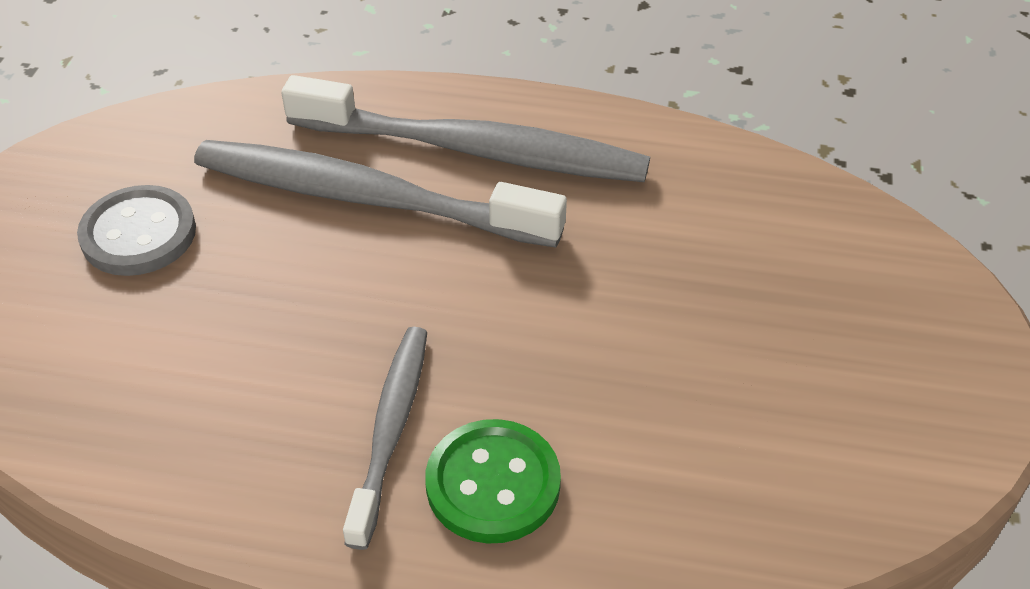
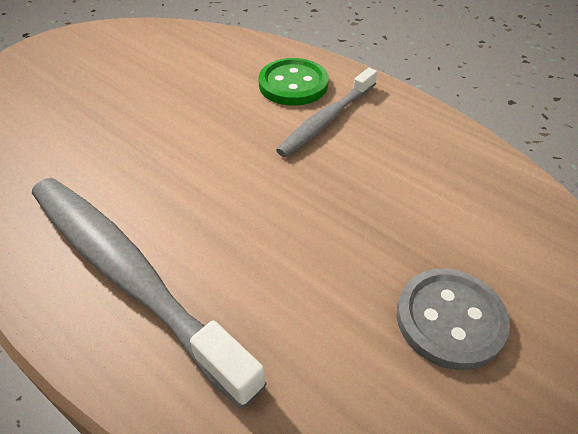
camera: 150 degrees left, 0 degrees up
grey toothbrush [194,140,567,248] -> none

